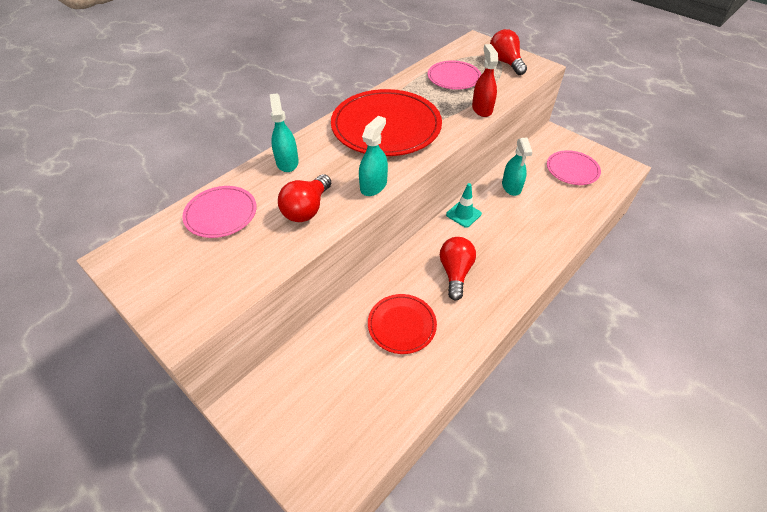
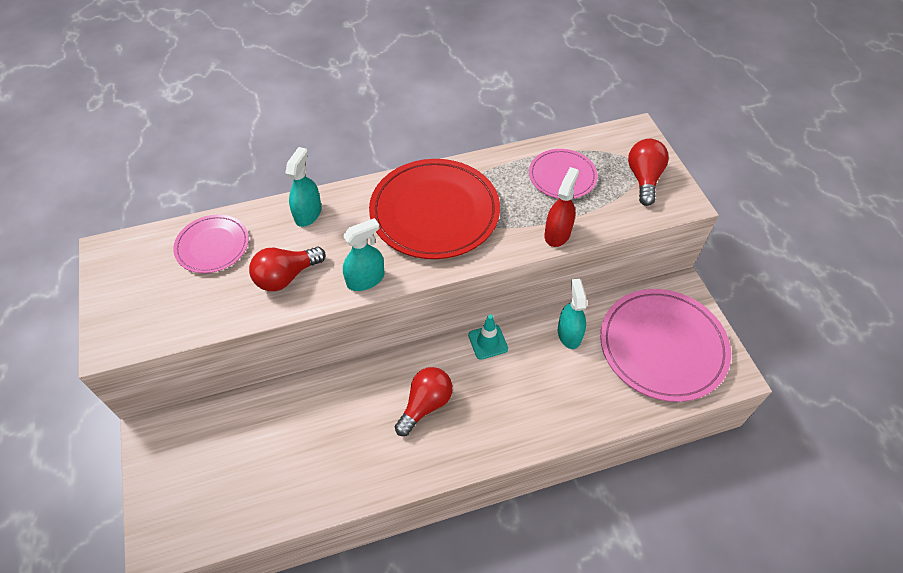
camera: 30 degrees right, 5 degrees up
red plate [368,294,437,354] -> none
turquoise spray bottle [502,138,533,196] -> turquoise spray bottle turned 150 degrees clockwise [558,279,587,349]
pink plate [547,150,601,185] -> pink plate [600,289,731,402], size x1.83

